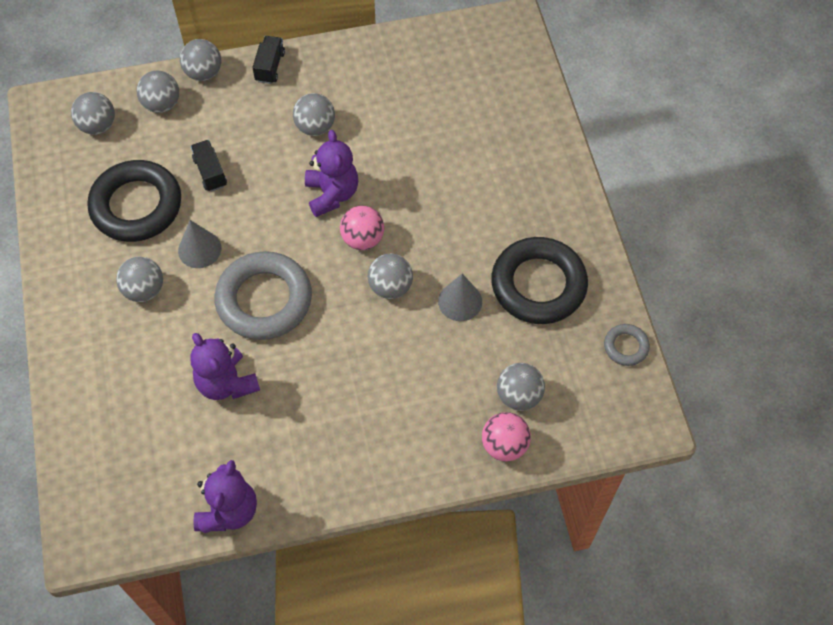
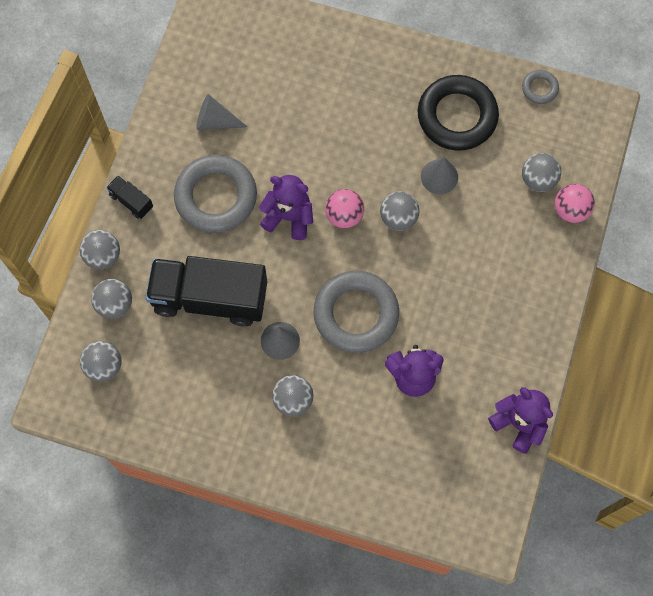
camera: 60 degrees left, 10 degrees up
black ring [87,160,181,242] -> none
black truck [191,140,227,192] -> black truck [145,256,267,327], size x2.39
grey ball [293,93,335,136] -> grey ring [174,155,257,233]
none -> grey cone [196,94,248,130]

